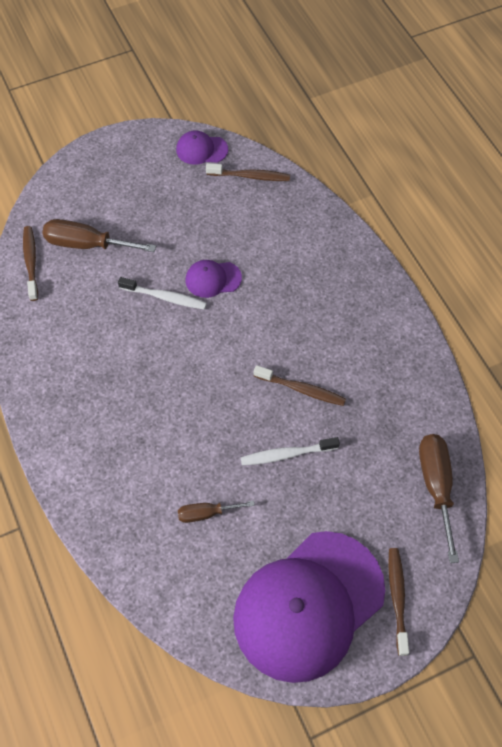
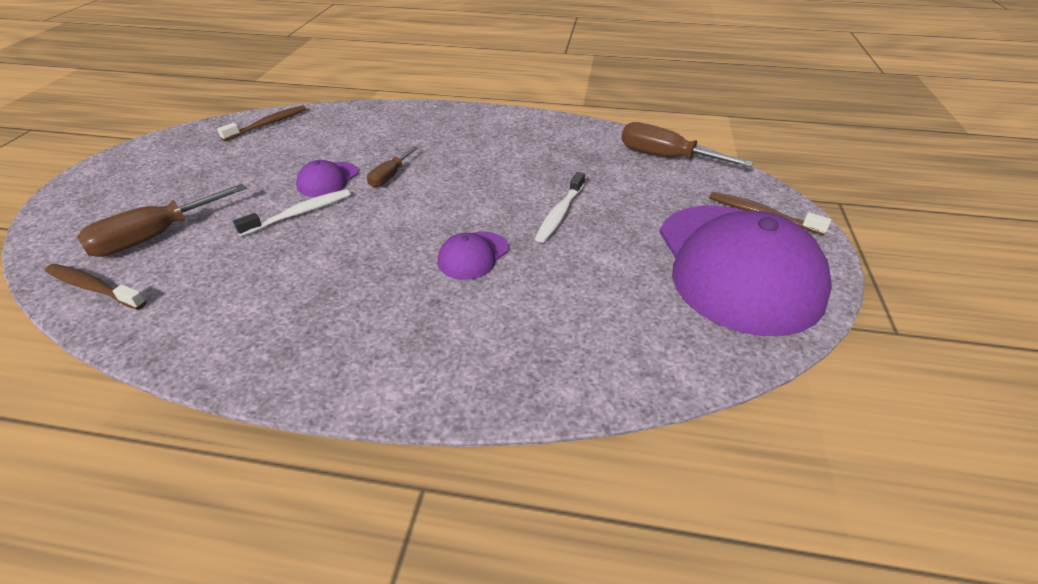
camera: 55 degrees left, 20 degrees down
purple cap [176,130,228,165] -> purple cap moved to [437,231,509,280]
brown screwdriver [178,501,255,523] -> brown screwdriver moved to [367,147,418,188]
brown toothbrush [254,365,346,406] -> none

